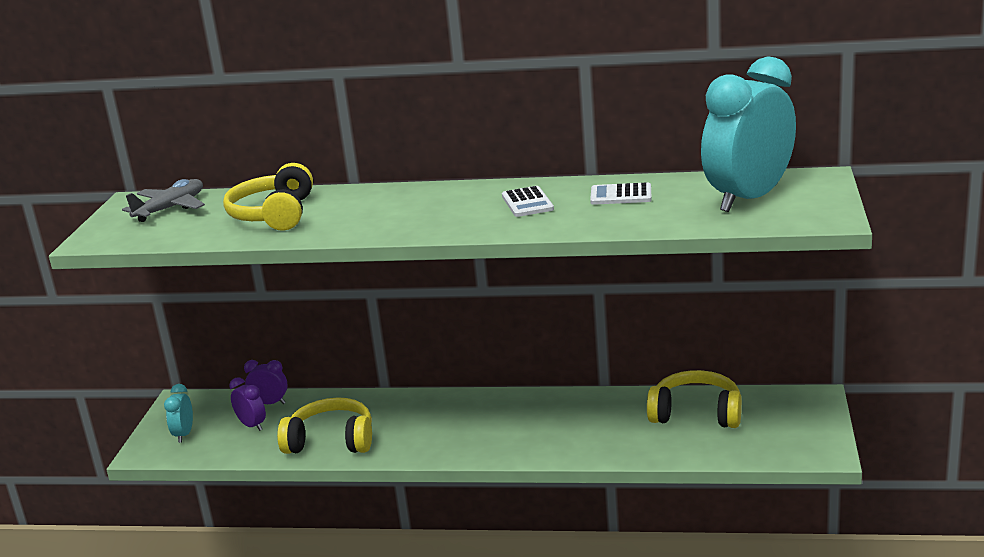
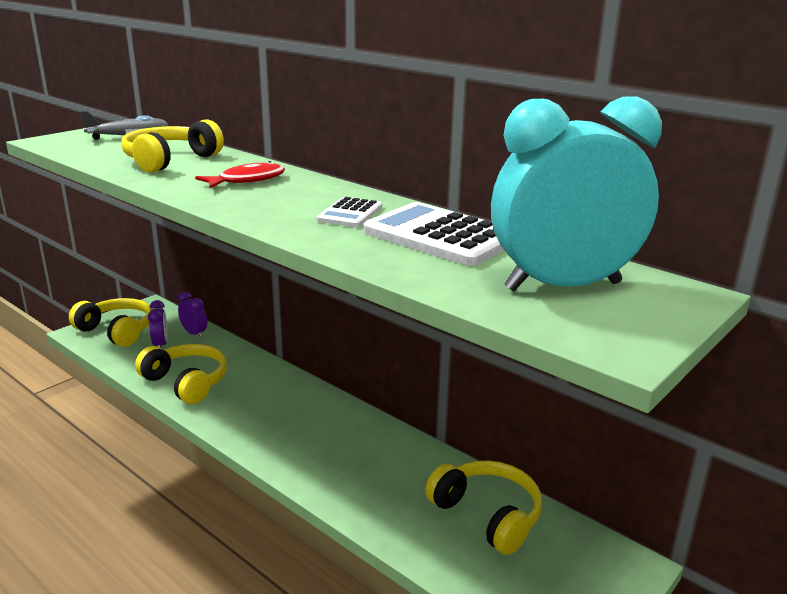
camera: 30 degrees right, 0 degrees up
turquoise clock [164,384,193,443] -> yellow headphones [69,298,152,347]
white calculator [590,182,652,205] -> white calculator [363,202,504,266], size x1.86
none -> red fish [195,161,285,188]

